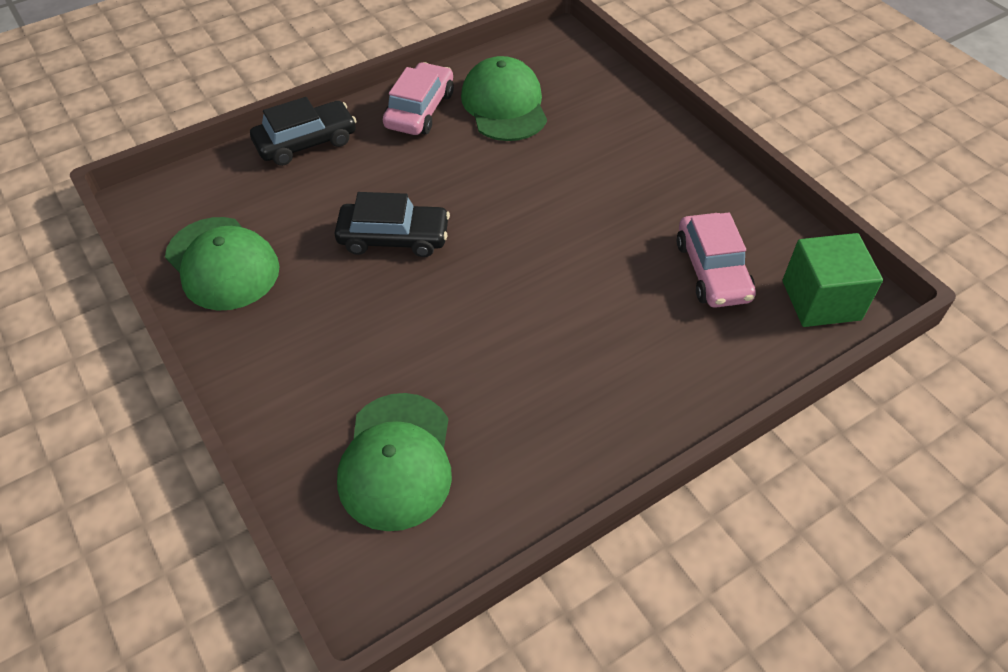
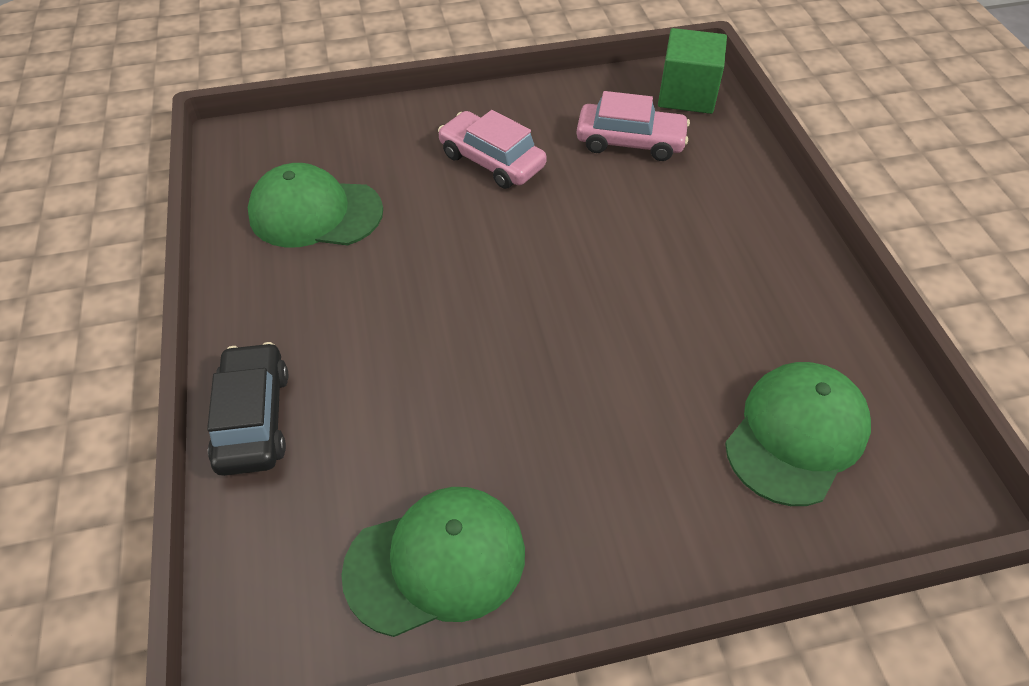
camera: 70 degrees left, 0 degrees up
black car [335,192,450,257] -> none
green cap [337,393,452,531] -> green cap turned 75 degrees counterclockwise [725,362,871,506]
pink car [383,62,454,135] -> pink car moved to [438,110,547,189]

